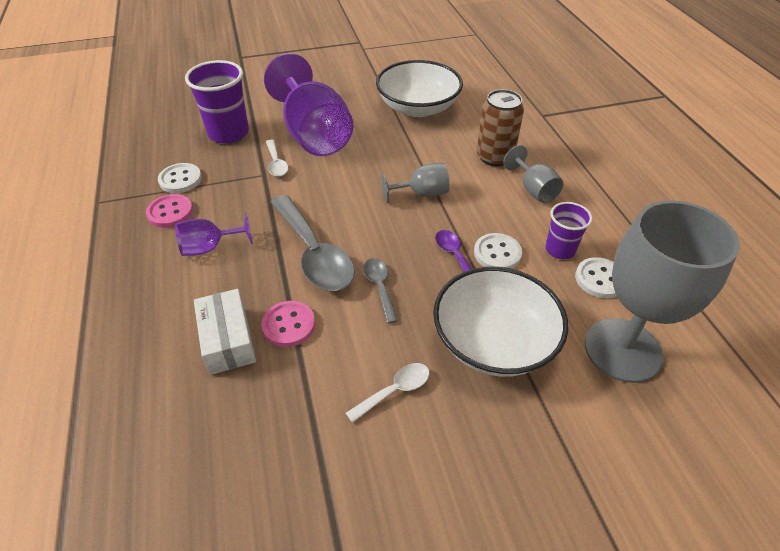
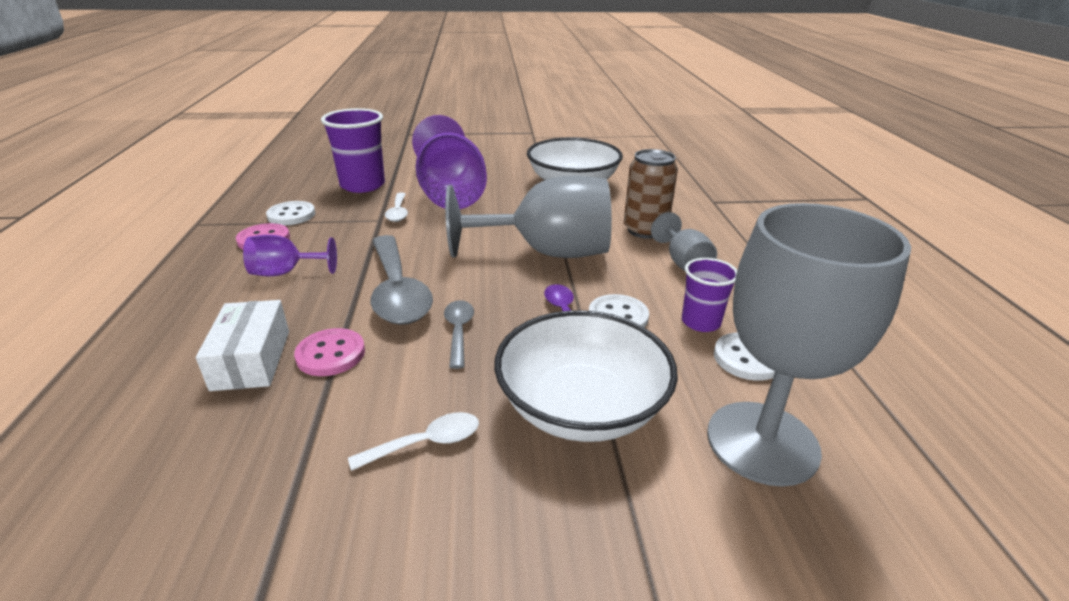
camera: 10 degrees right, 15 degrees down
grey goblet [381,163,450,203] -> grey goblet [445,176,612,258], size x2.06

